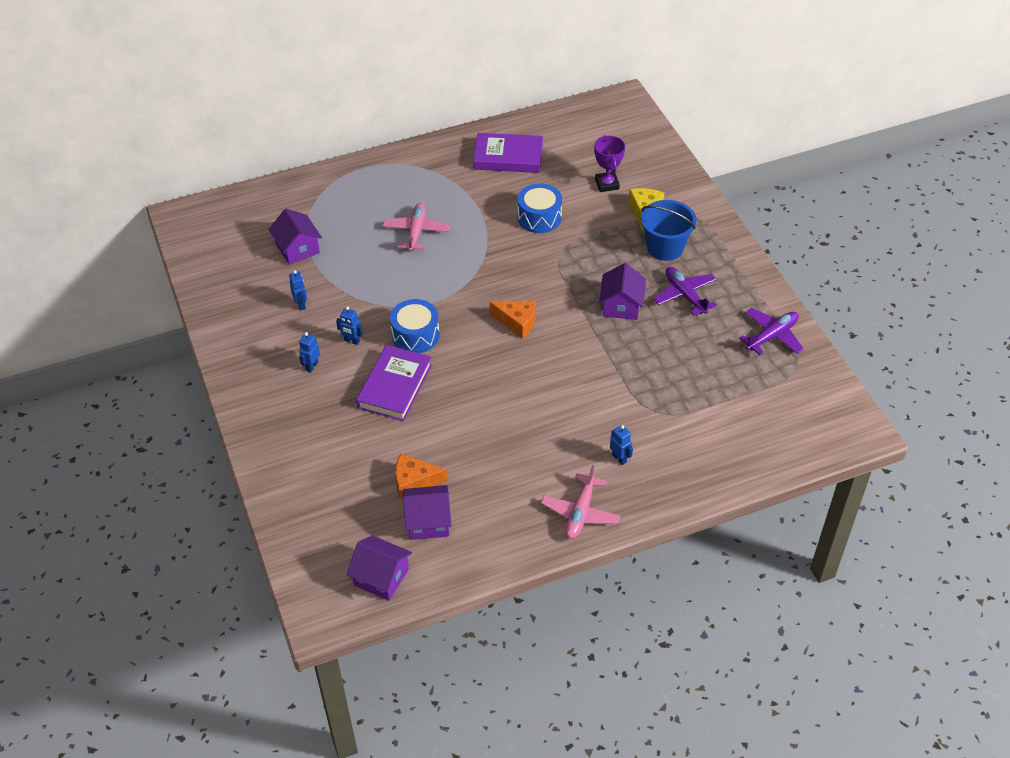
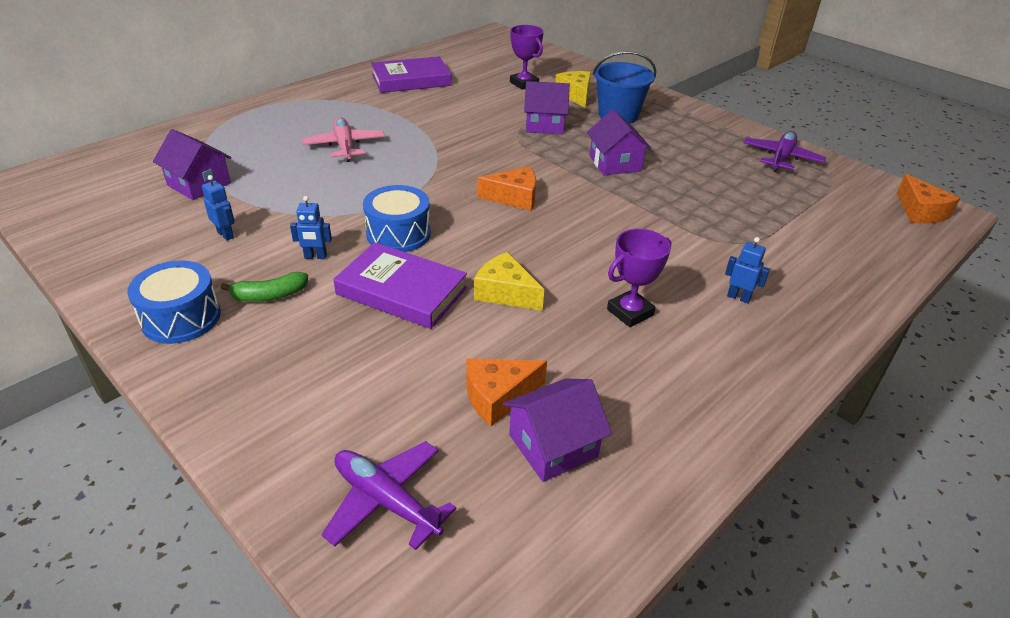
camera: 25 degrees left, 10 degrees down
blue robot [299,332,320,373] -> green banana [221,272,308,302]
purple house [347,535,412,601] -> purple house moved to [524,81,570,134]
purple book [356,345,432,421] -> purple book turned 60 degrees counterclockwise [333,242,467,329]
blue drum [518,183,562,233] -> blue drum moved to [127,260,221,344]
pink plane [541,465,620,539] -> none
purple plane [654,267,717,316] -> purple plane moved to [322,441,457,550]
none -> yellow cheese [474,252,544,311]
none -> purple trophy [607,229,671,327]
none -> orange cheese [897,174,960,224]

